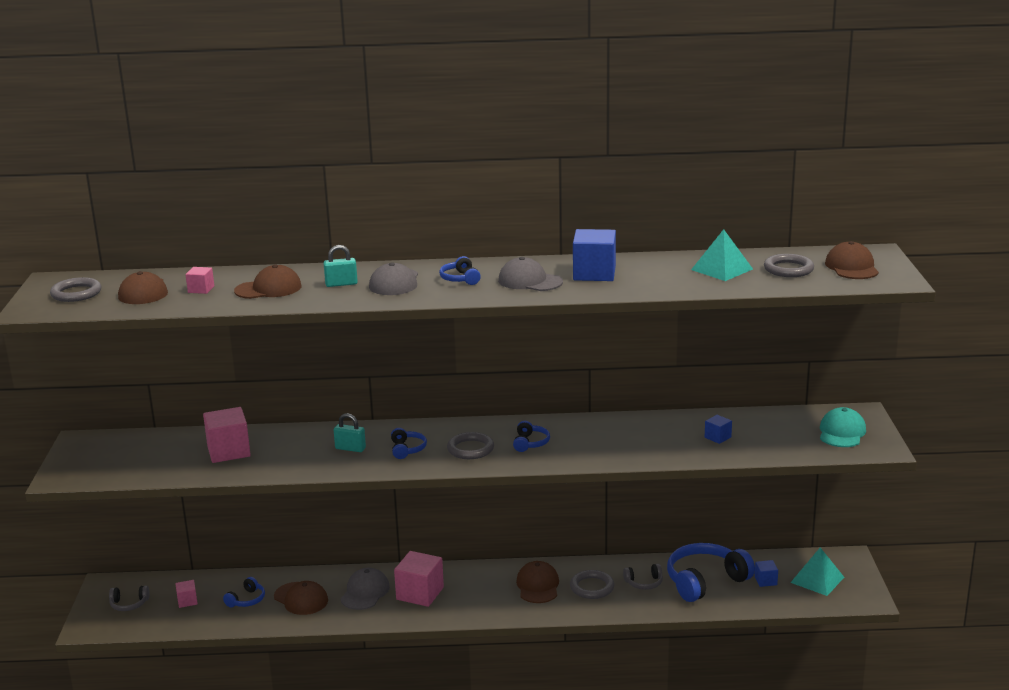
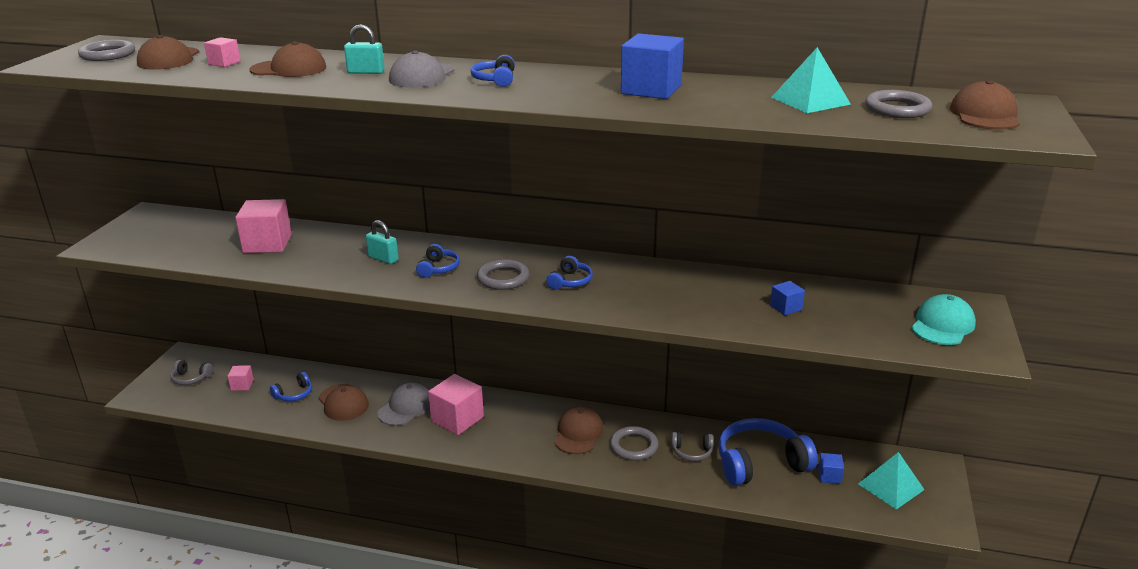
camera: 15 degrees right, 5 degrees up
grey cap [498,257,563,291] -> none

